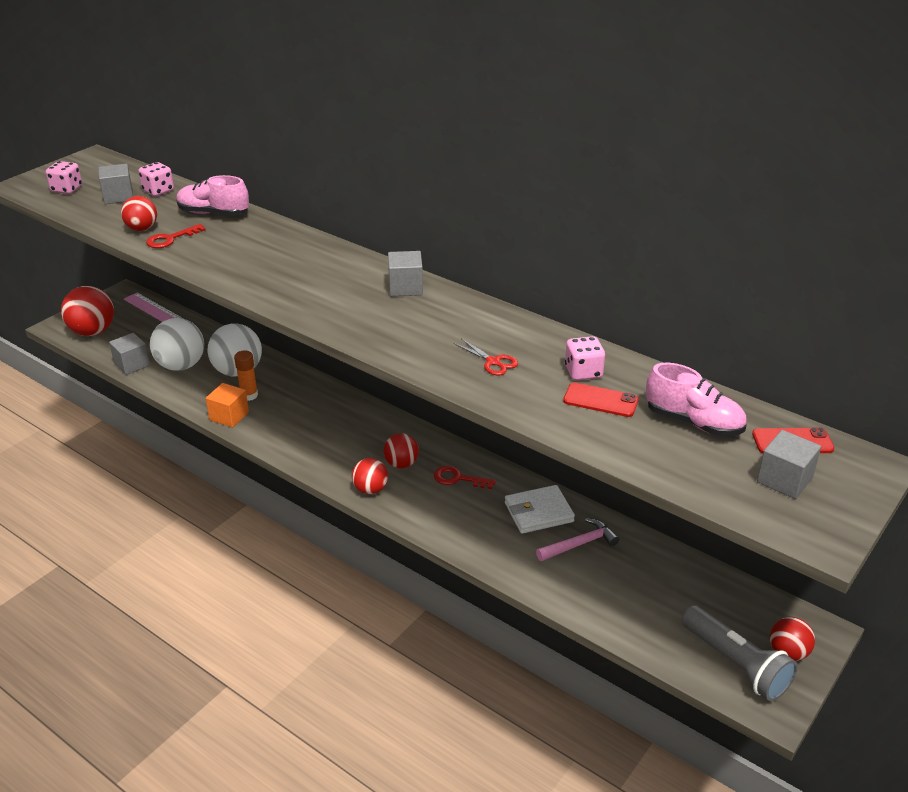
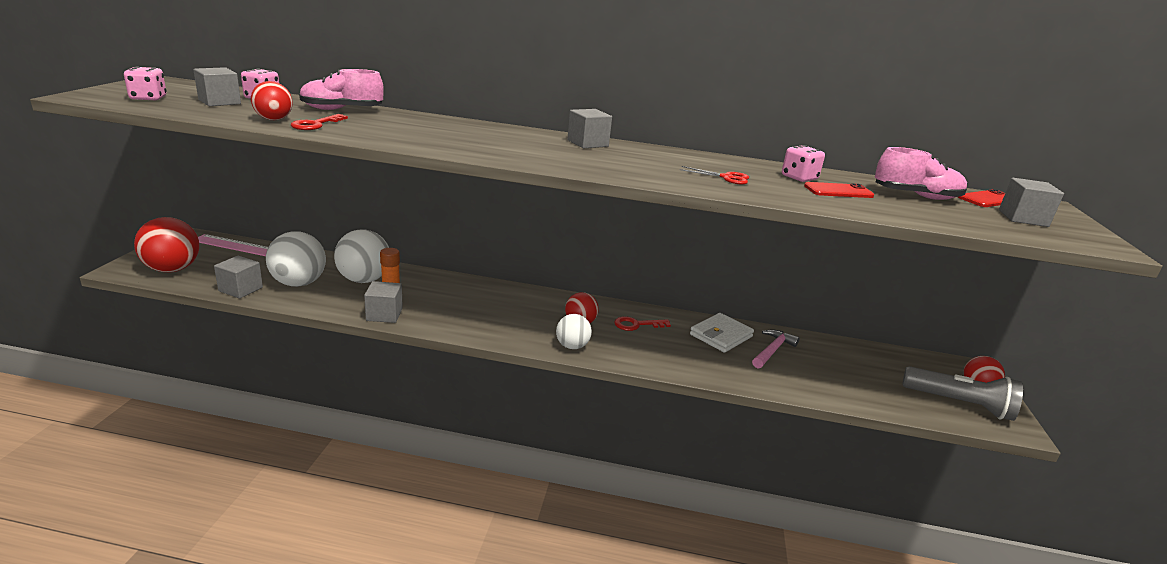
camera: 30 degrees left, 10 degrees down
orange cube [206,383,249,428] -> grey cube [364,281,403,323]
red ball [352,458,388,494] -> white ball [556,314,592,349]

